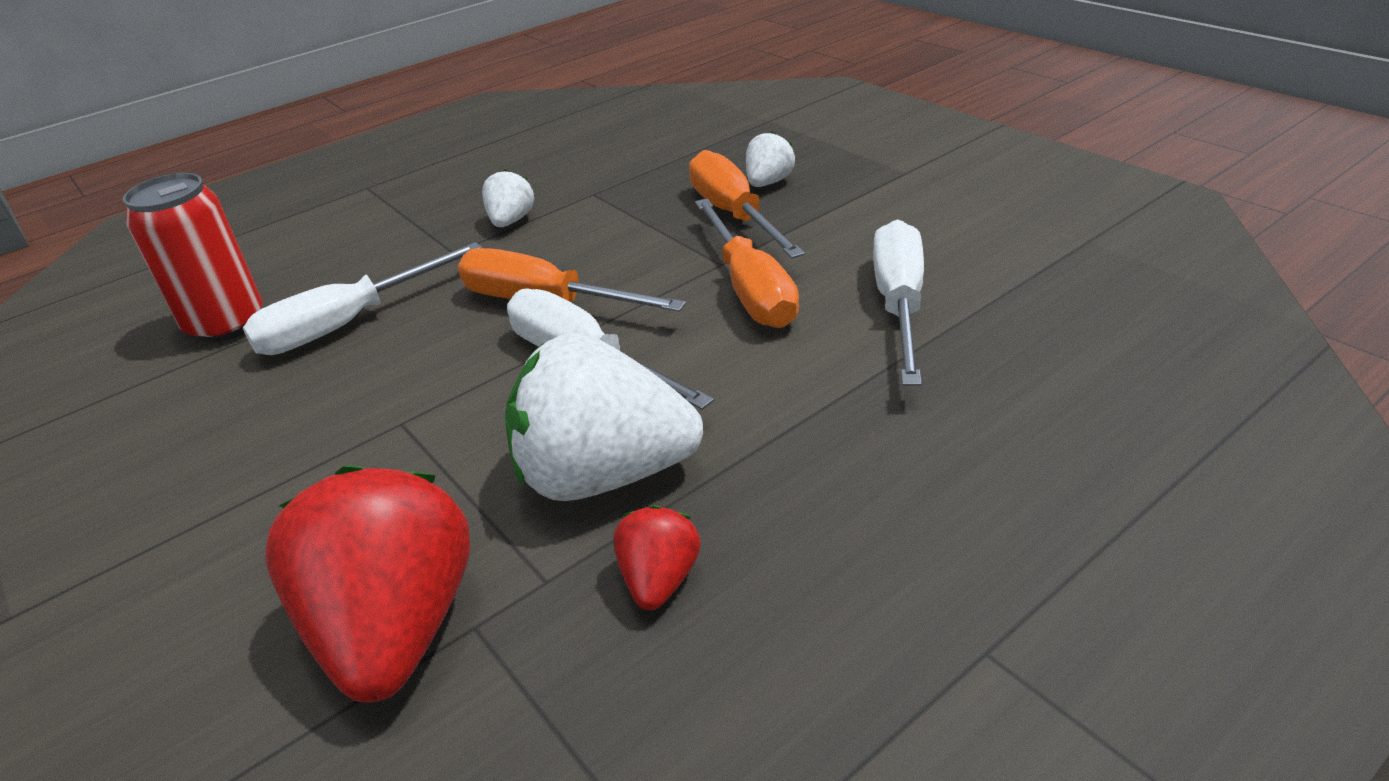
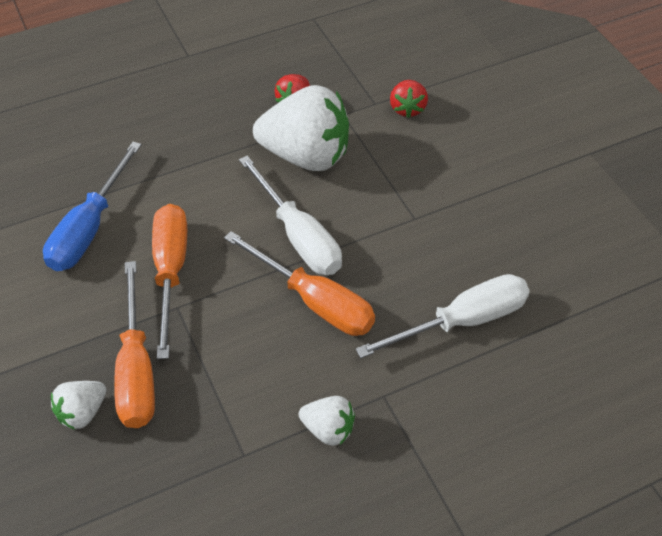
camera: 170 degrees left, 15 degrees up
red can [123,173,263,343] -> none
red strawberry [265,465,471,702] -> red strawberry [390,80,428,118], size x0.47
white strawberry [482,169,534,227] -> white strawberry turned 90 degrees counterclockwise [299,396,355,446]
white screwdriver [873,219,924,386] -> blue screwdriver [43,142,142,271]

